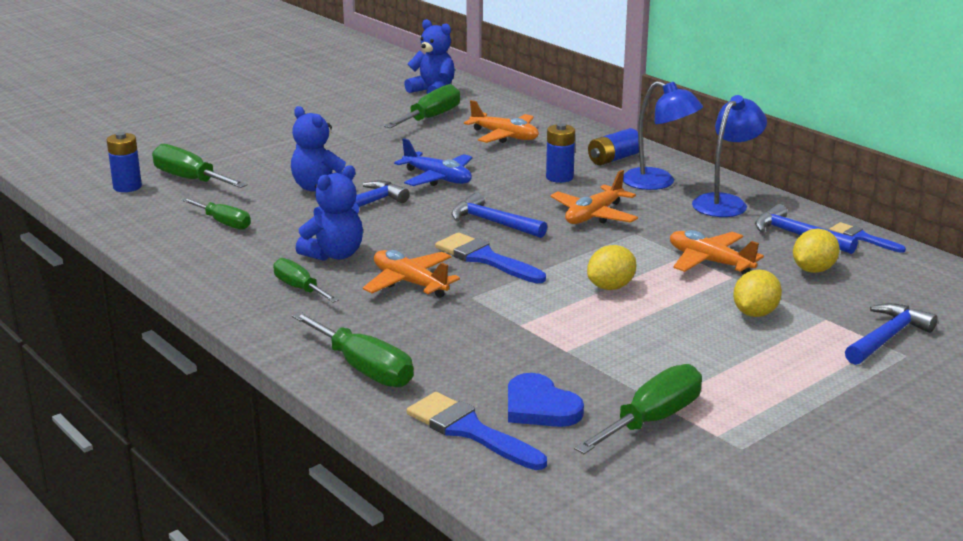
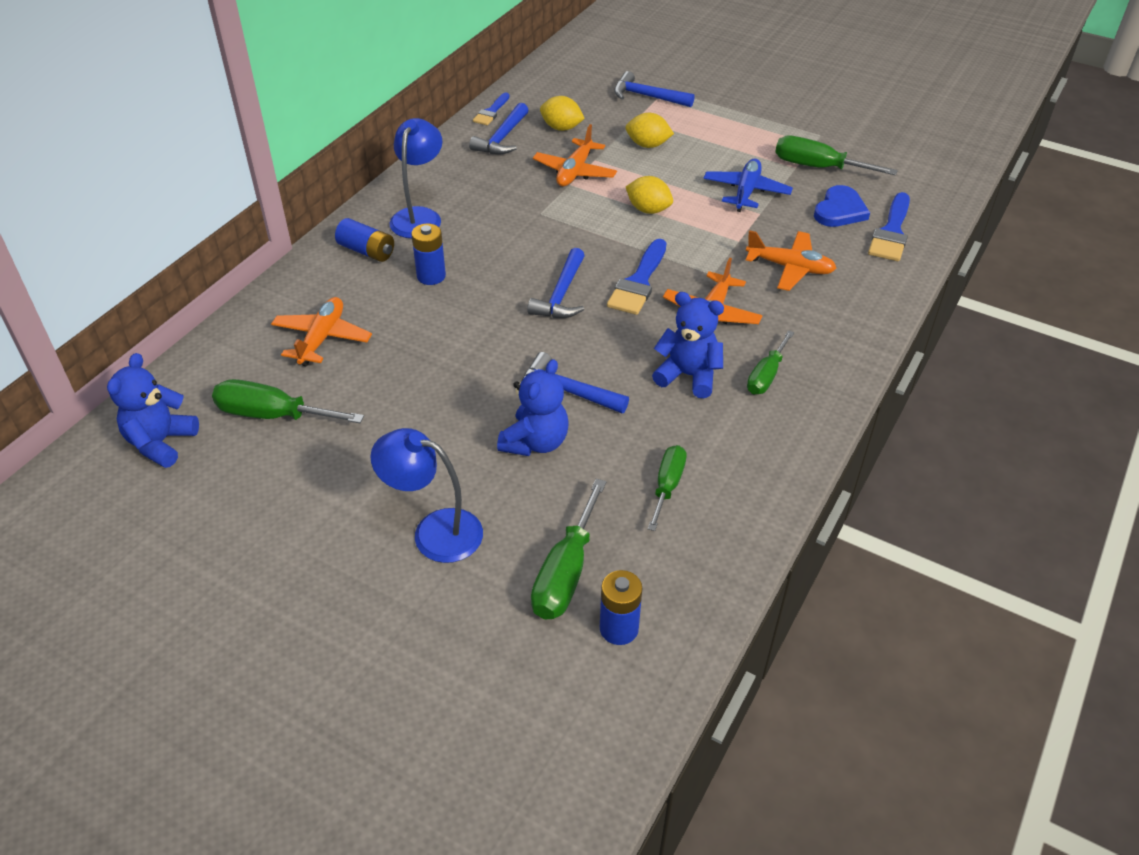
camera: 110 degrees left, 20 degrees up
green screwdriver [292,312,414,387] -> none
blue plane [394,138,472,186] -> blue plane moved to [703,159,793,212]
orange plane [550,170,638,224] -> orange plane moved to [746,230,836,291]
blue lamp [692,95,767,217] -> blue lamp moved to [370,428,483,563]

